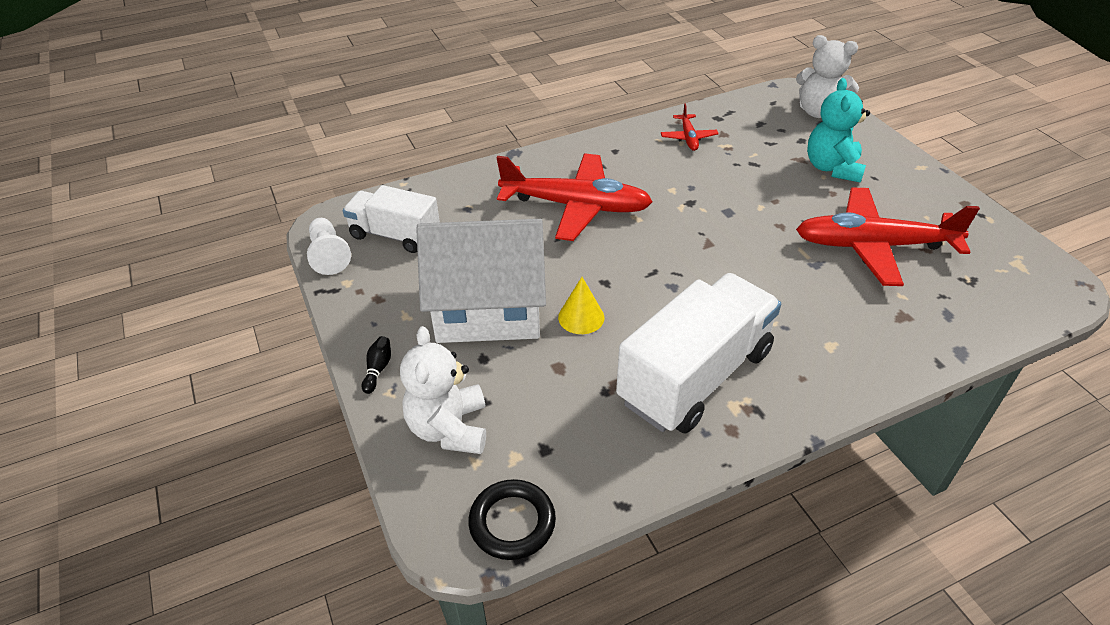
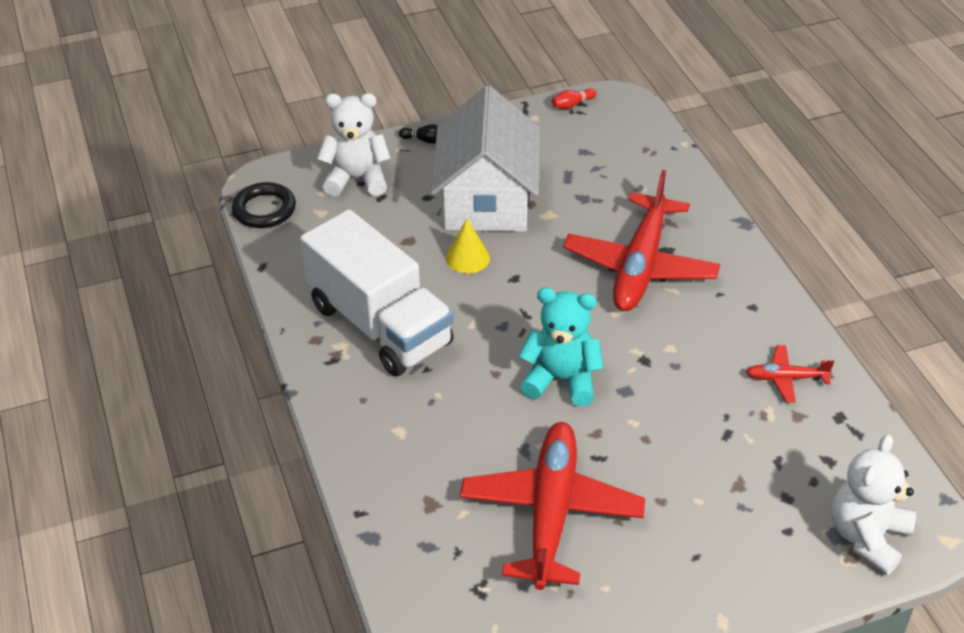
camera: 95 degrees right, 0 degrees up
white pawn [307,218,351,275] -> red bowling pin [552,88,597,109]
white truck [343,185,440,253] -> none
turquoise teddy bear [807,78,870,183] -> turquoise teddy bear moved to [518,288,604,406]

